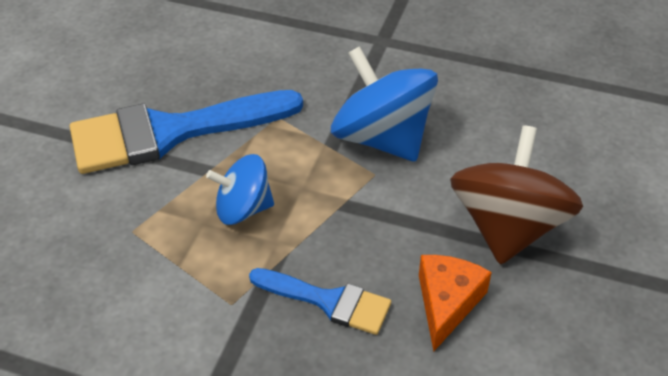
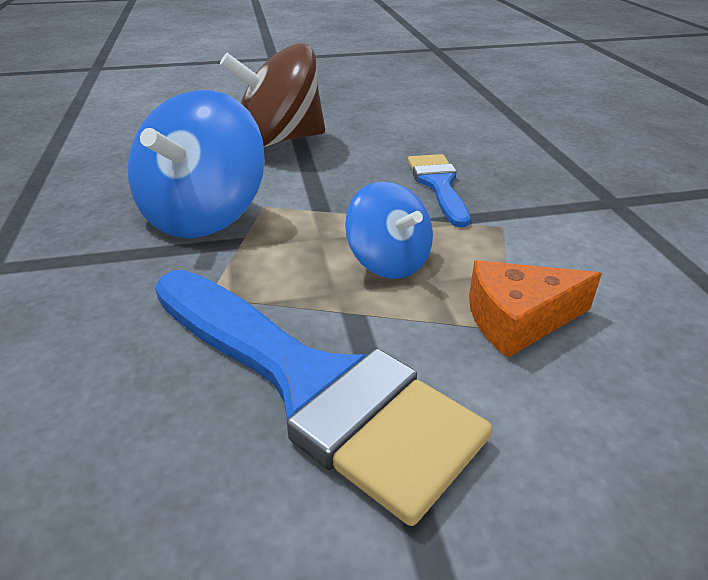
camera: 120 degrees left, 10 degrees down
orange cheese [419,255,492,351] -> orange cheese moved to [469,260,602,358]

